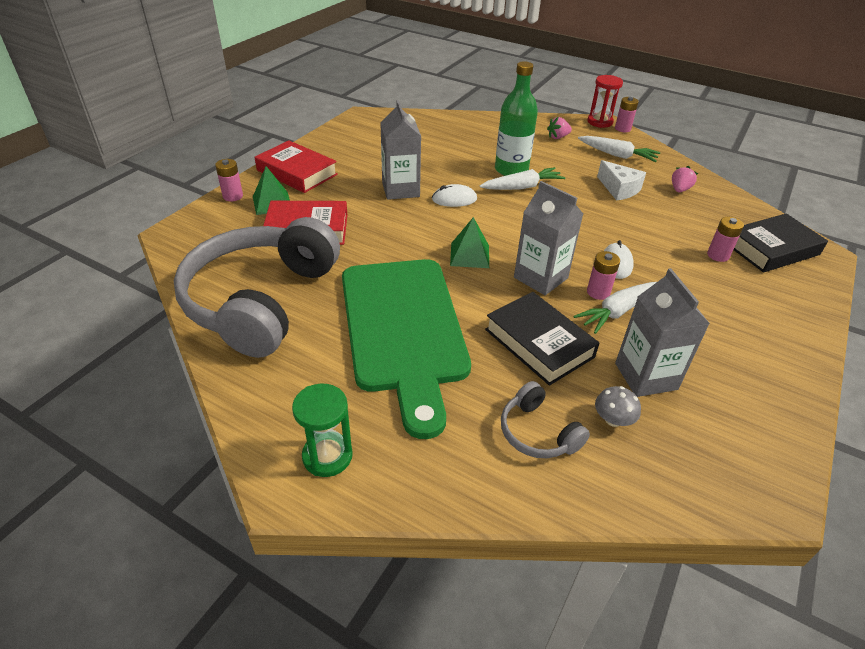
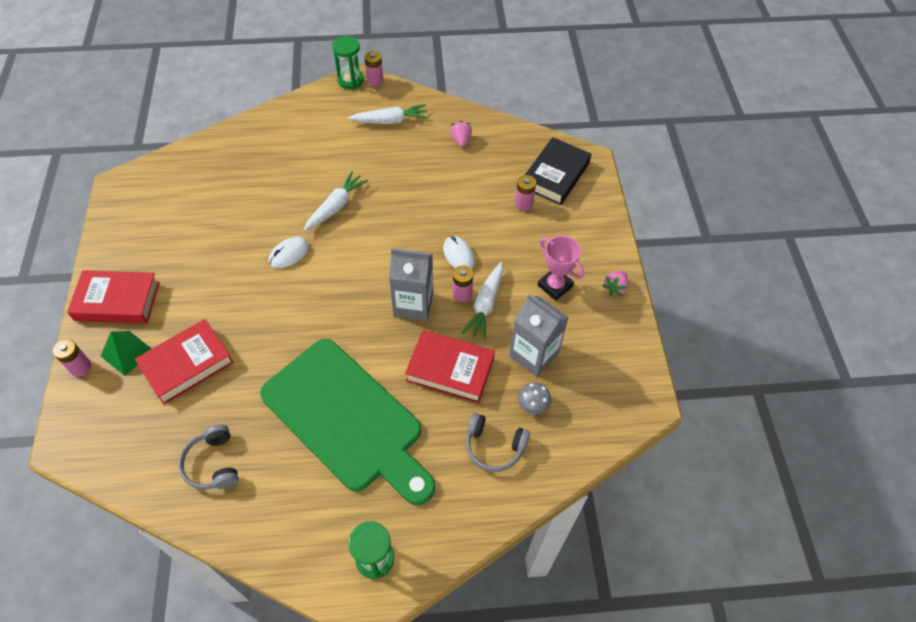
camera: 35 degrees left, 15 degrees up
grey headphones [174,217,340,358] -> grey headphones [178,425,239,490], size x0.43
grey carton [381,100,421,200] -> none
green pyramid [450,217,489,268] -> none
black book [485,292,599,386] -> red book [405,330,495,403]
green bottle [495,61,538,176] -> none
pink strawberry [547,117,572,139] -> pink strawberry moved to [602,271,629,296]
red hourglass [587,75,623,128] -> green hourglass [332,36,364,89]
white cheese [597,160,646,201] -> none
none -> pink trophy [538,236,584,301]

